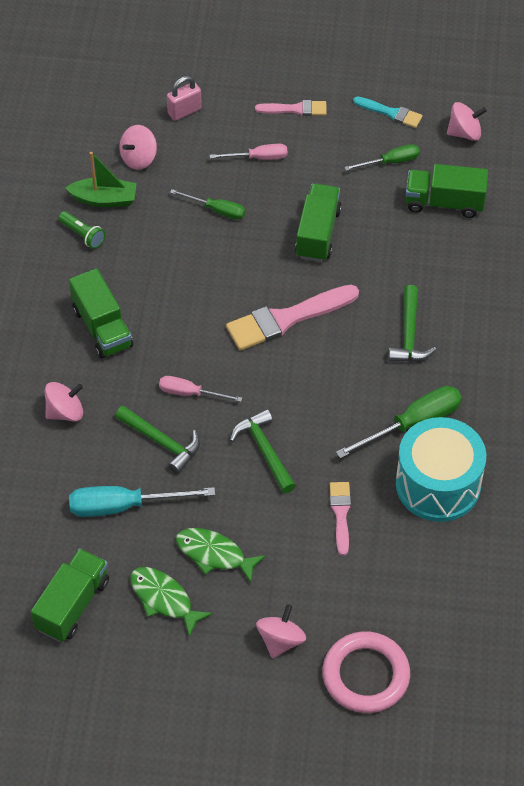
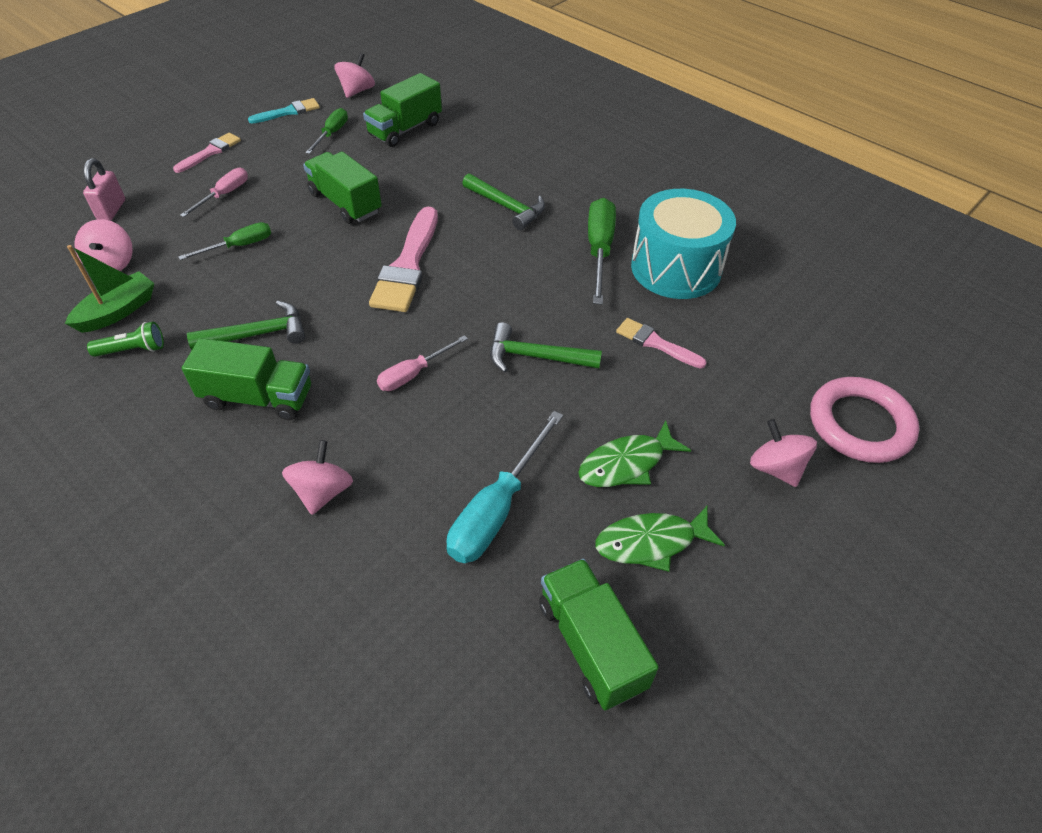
camera: 55 degrees left, 5 degrees down
green hammer [115,405,200,474] -> green hammer moved to [187,301,305,350]

